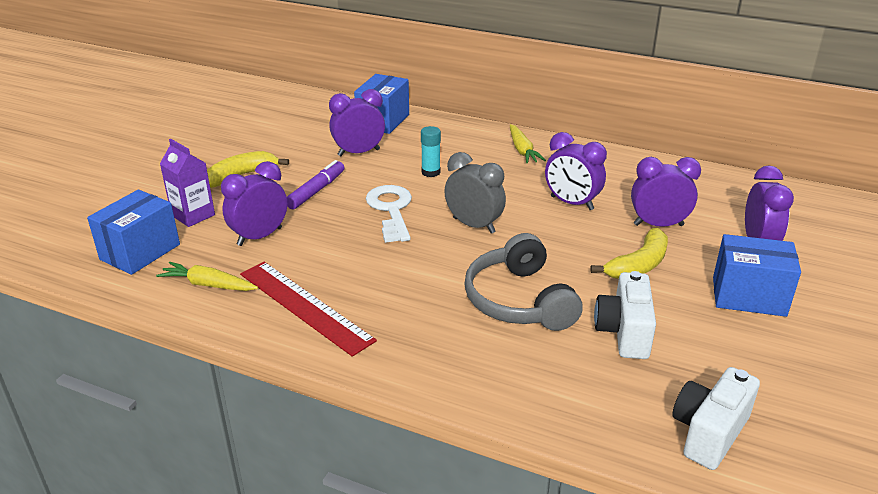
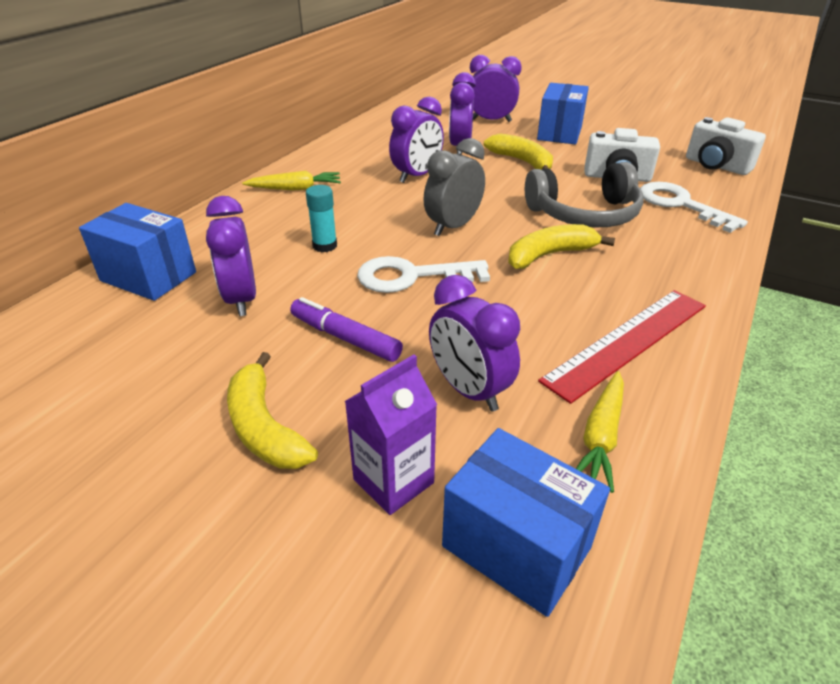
camera: 85 degrees left, 5 degrees up
none -> yellow banana [508,224,615,269]
none -> white key [640,182,748,233]

